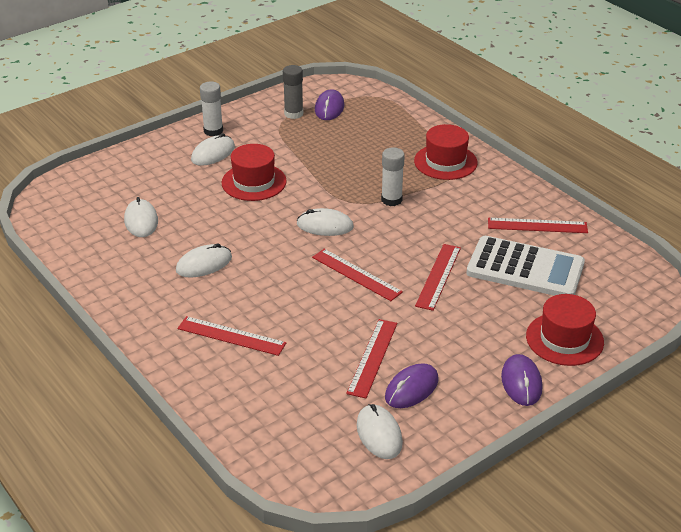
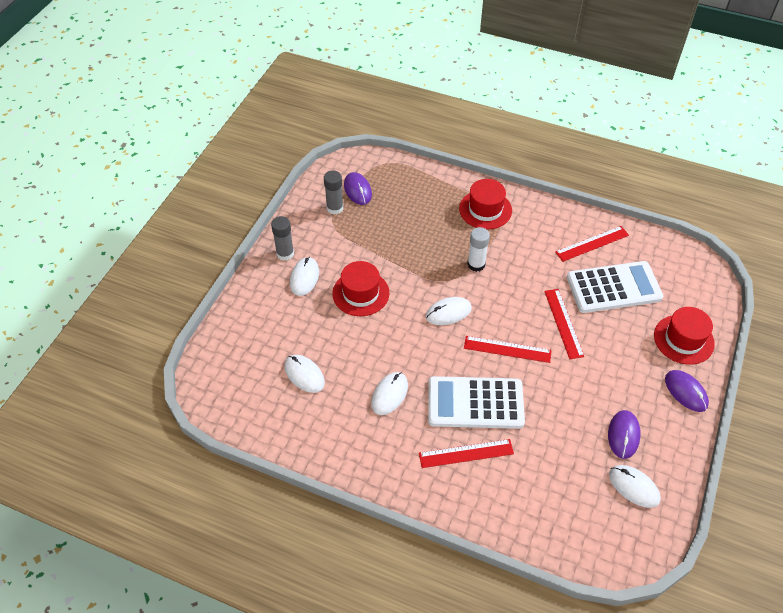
camera: 30 degrees left, 15 degrees up
white glue stick [200,81,223,136] -> grey glue stick [271,216,294,261]
red ruler [346,319,397,398] -> none
none -> white calculator [428,376,525,429]

